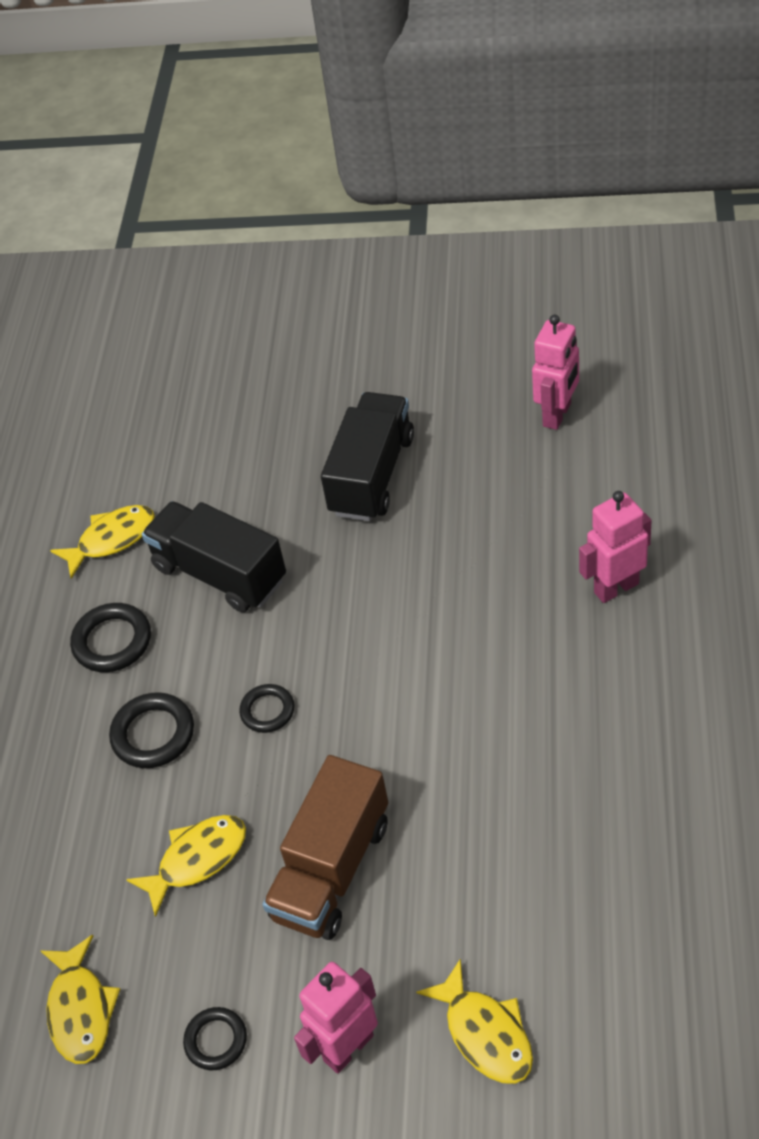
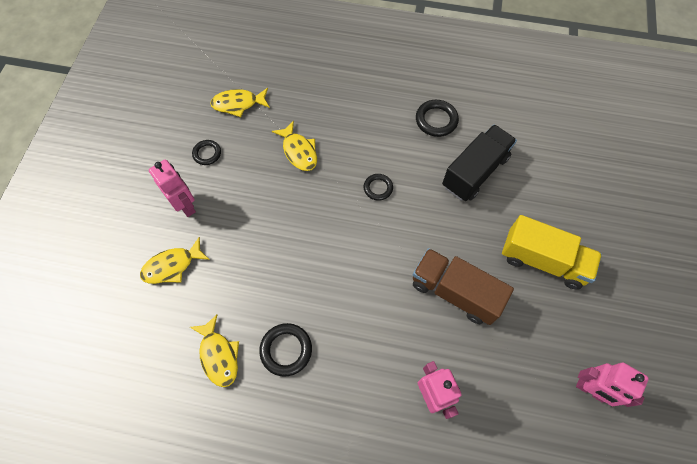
camera: 90 degrees right, 15 degrees up
yellow fish [50,505,155,579] -> yellow fish moved to [190,314,239,387]
black ring [109,692,194,768] -> black ring moved to [259,323,312,377]
brown truck [262,755,388,940] -> brown truck moved to [412,248,514,325]
black truck [321,392,414,521] -> yellow truck [502,215,602,289]

